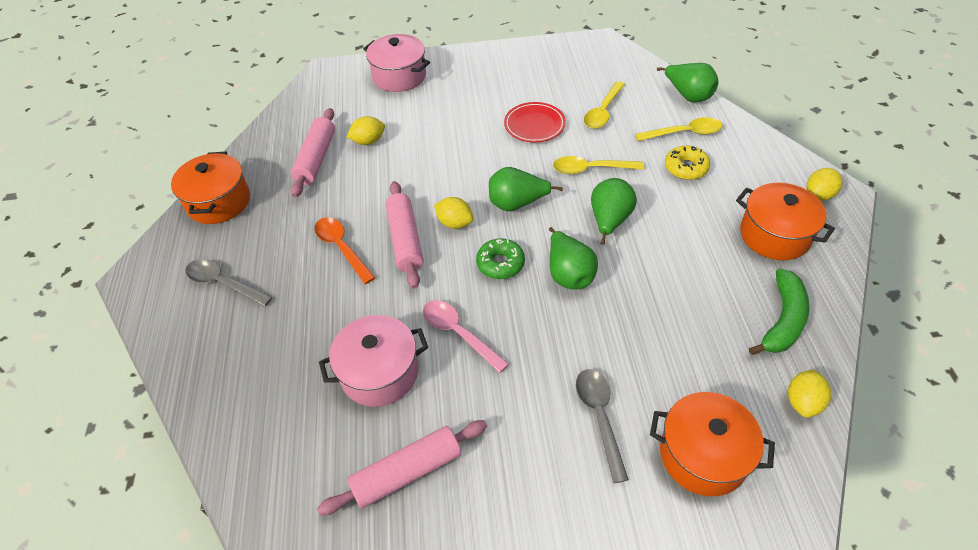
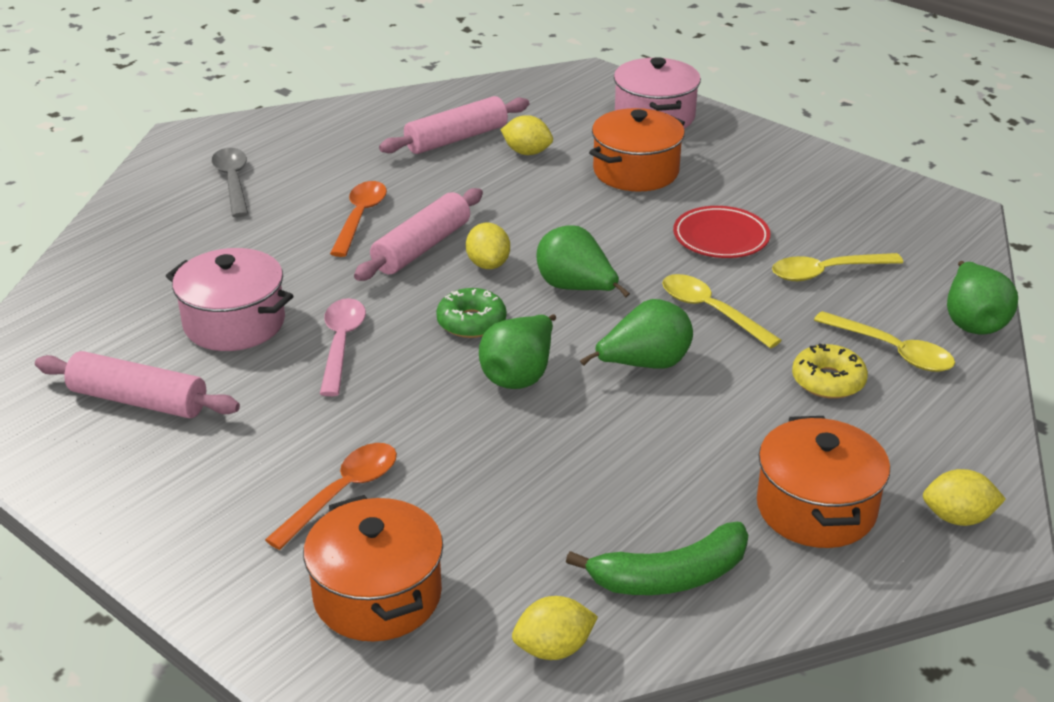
camera: 45 degrees right, 15 degrees down
orange pot [171,152,250,224] -> orange pot moved to [589,108,685,192]
grey spoon [576,369,629,483] -> orange spoon [265,443,397,550]

